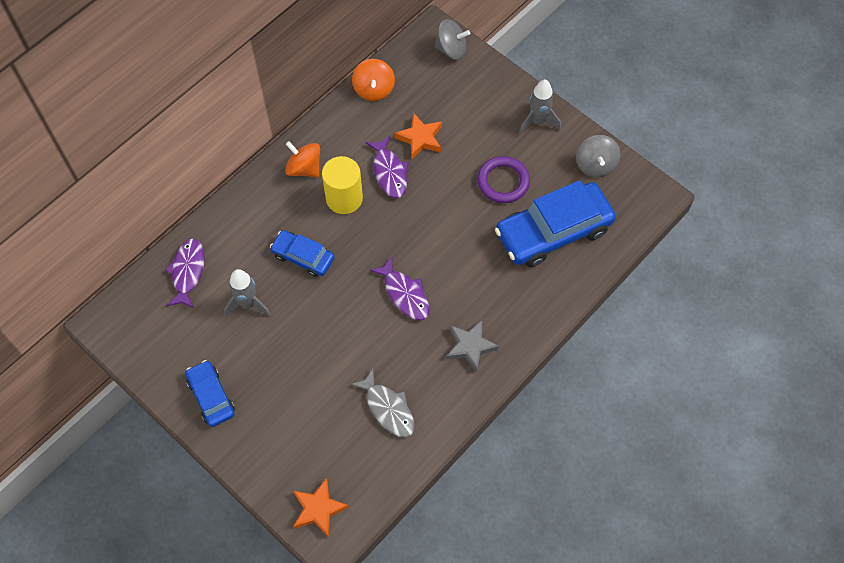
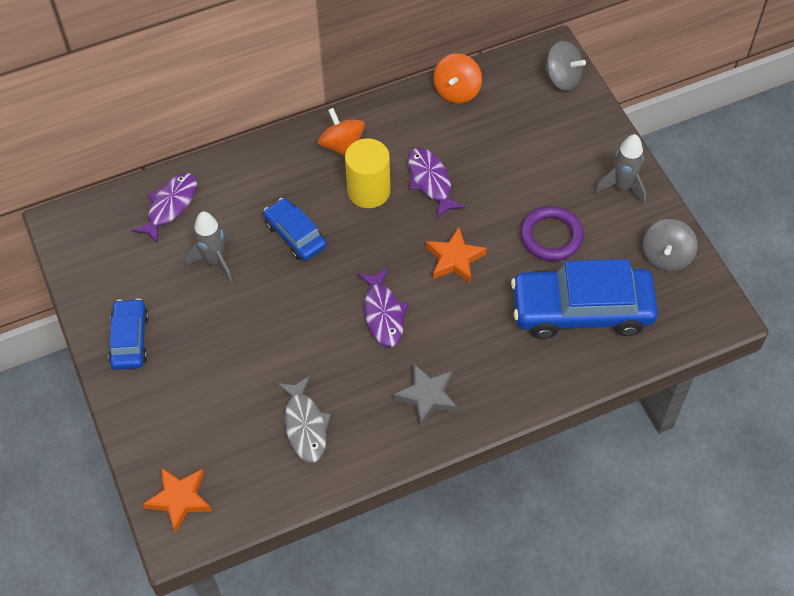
camera: 25 degrees right, 5 degrees down
purple fish [365,136,409,198] -> purple fish turned 150 degrees clockwise [408,148,465,219]
orange star [394,113,442,159] -> orange star moved to [426,227,487,283]

